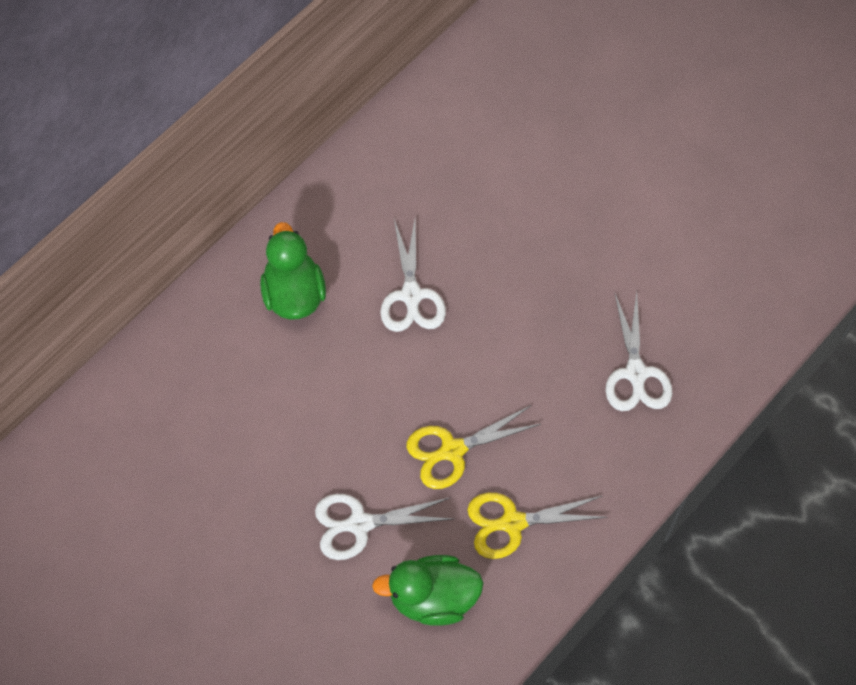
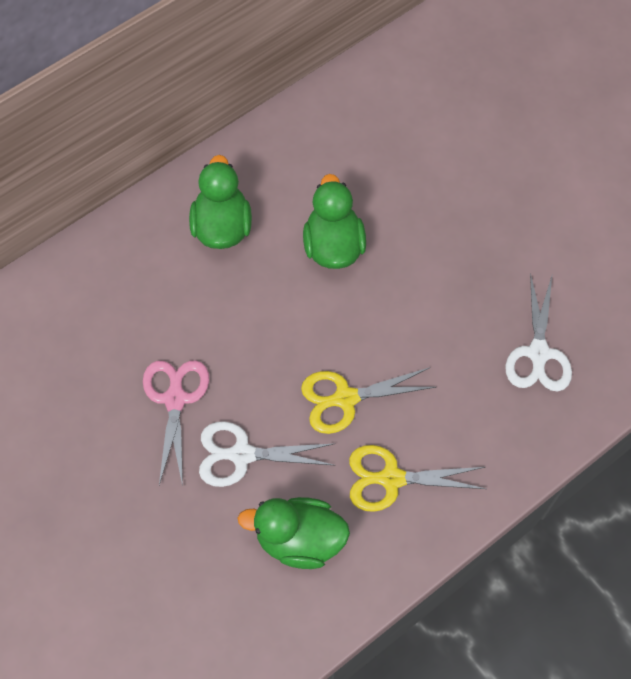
camera: 10 degrees right, 0 degrees up
white scissors [380,219,446,332] -> green duck [303,174,366,269]
none -> pink scissors [143,360,209,486]

